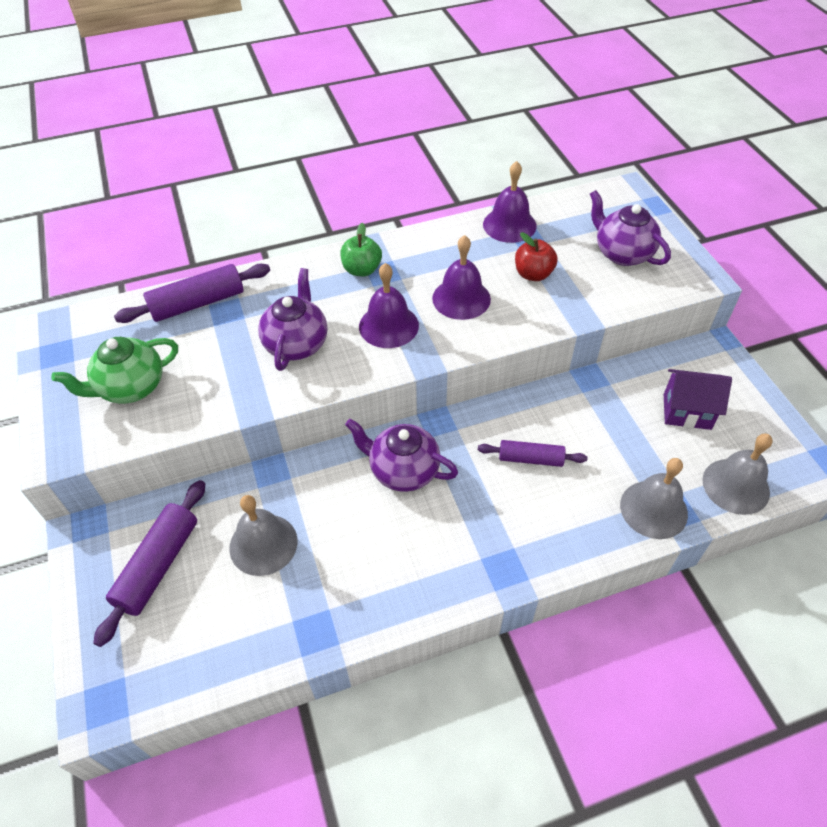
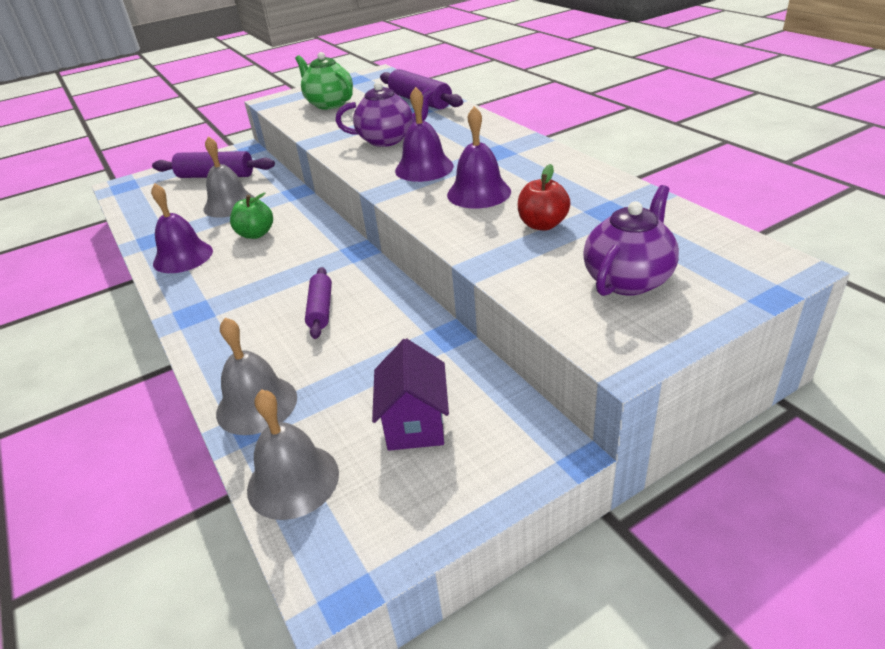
camera: 80 degrees right, 15 degrees down
green apple [340,223,382,276] -> green apple moved to [230,192,273,239]
purple teapot [345,419,458,492] -> none
purple bell [483,161,537,243] -> purple bell moved to [151,183,213,273]

